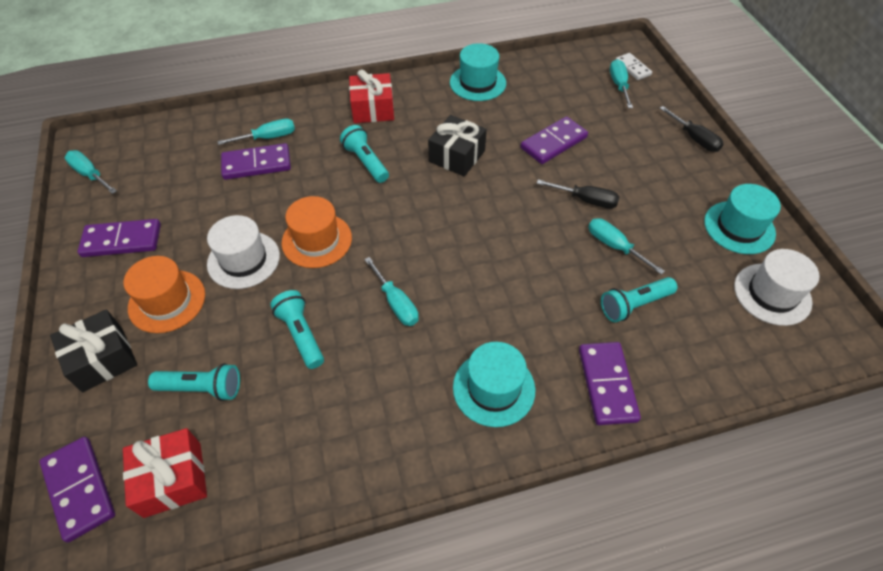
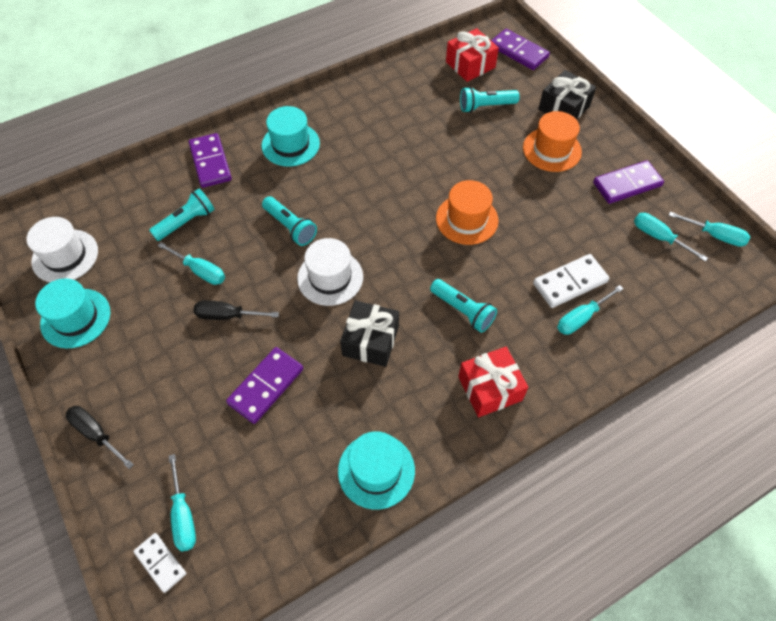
camera: 165 degrees right, 5 degrees up
white hat [207,215,280,289] -> white hat moved to [297,238,363,306]
purple domino [221,143,291,180] -> white domino [533,254,609,308]
turquoise flashlight [270,290,324,369] -> turquoise flashlight moved to [262,196,317,246]
turquoise screwdriver [364,257,419,326] -> turquoise screwdriver moved to [634,213,708,262]

